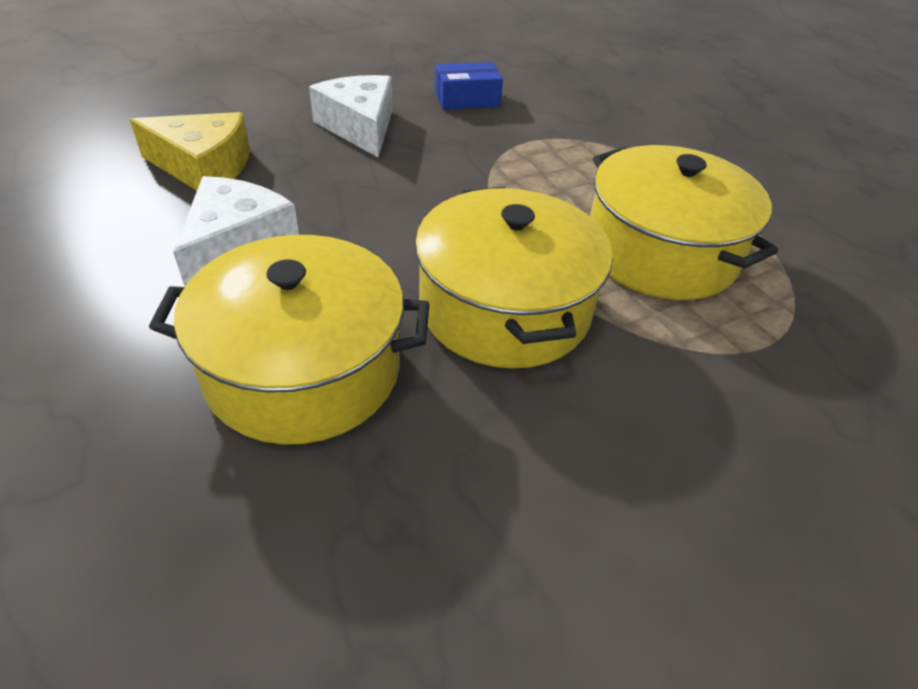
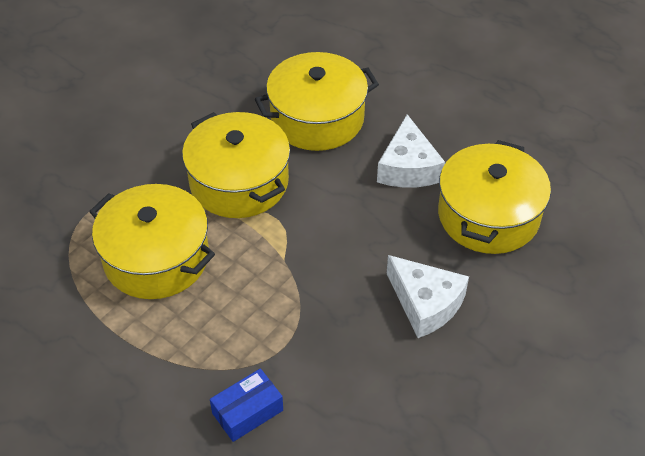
camera: 160 degrees right, 5 degrees up
yellow cheese [130,112,250,191] -> yellow pot [438,140,551,254]
blue box [435,62,503,110] -> blue box moved to [210,368,283,442]

